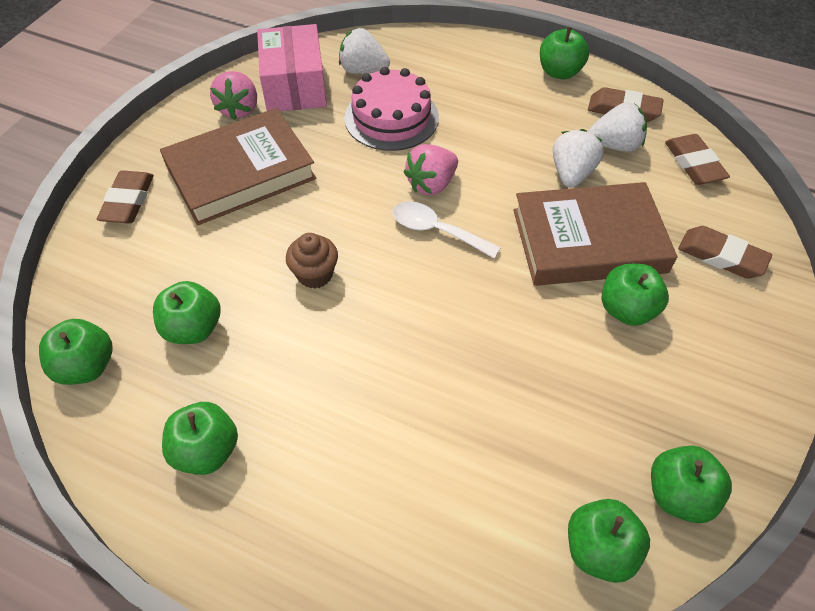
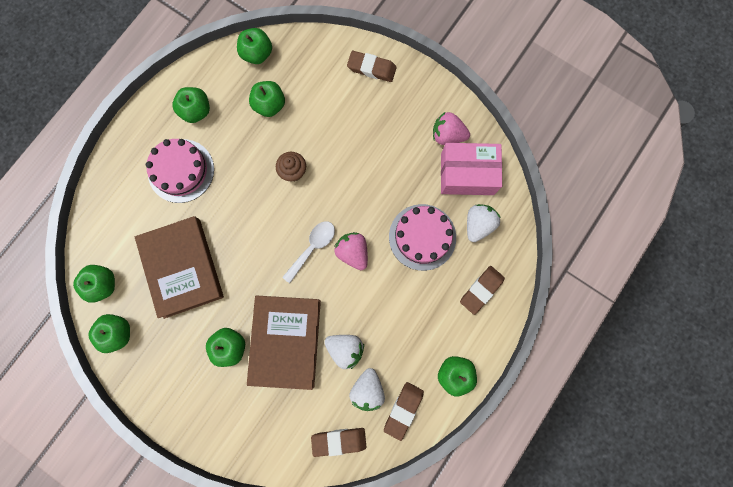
camera: 100 degrees right, 25 degrees up
brown book [160,108,316,225] -> brown book moved to [135,216,224,319]
brown eraser [678,226,772,278] -> brown eraser moved to [460,266,505,315]
none -> pink cake [146,139,214,203]

